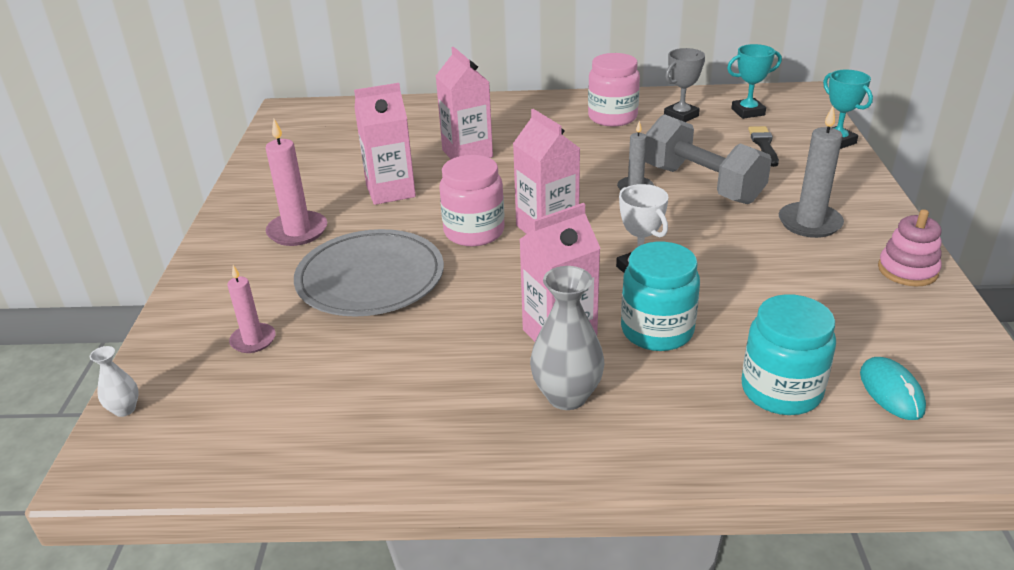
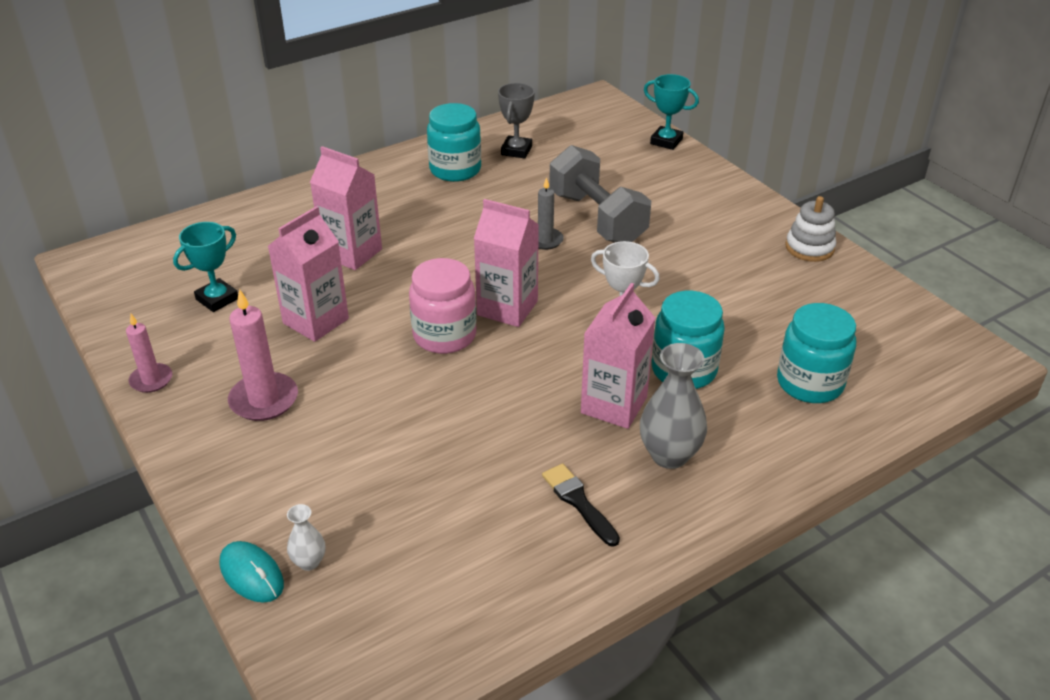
camera: 35 degrees left, 5 degrees up
white vase [90,346,139,417] -> white vase moved to [287,504,325,571]
pink candle [227,265,276,353] -> pink candle moved to [126,314,172,393]
grey plate [294,229,444,317] -> none
pink jar [588,53,640,126] -> turquoise jar [427,103,481,182]
grey dumbbell [645,114,772,204] -> grey dumbbell turned 45 degrees clockwise [549,145,651,242]
turquoise trophy [727,44,782,119] -> turquoise trophy moved to [173,222,238,312]
black brush [748,126,779,167] -> black brush moved to [542,463,620,547]
grey candle [779,106,844,238] -> none
turquoise mouse [860,357,926,420] -> turquoise mouse moved to [219,541,284,603]
pink stacking toy [878,209,942,286] -> white stacking toy [786,196,836,262]

